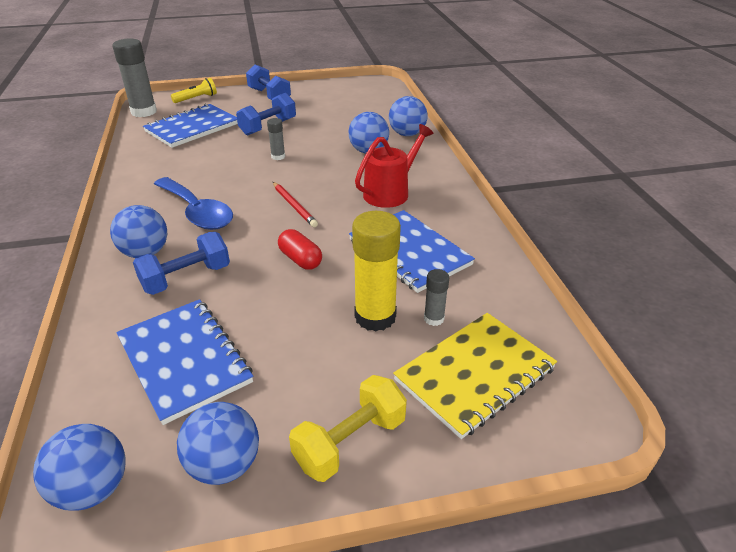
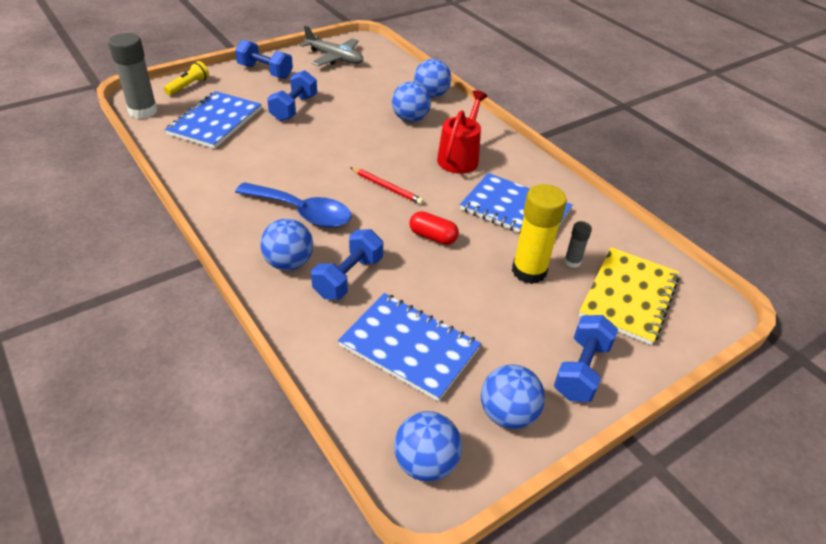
camera: 25 degrees left, 5 degrees up
grey glue stick [267,118,285,160] -> none
yellow dumbbell [289,375,407,482] -> blue dumbbell [554,315,618,402]
none -> grey plane [299,26,363,66]

